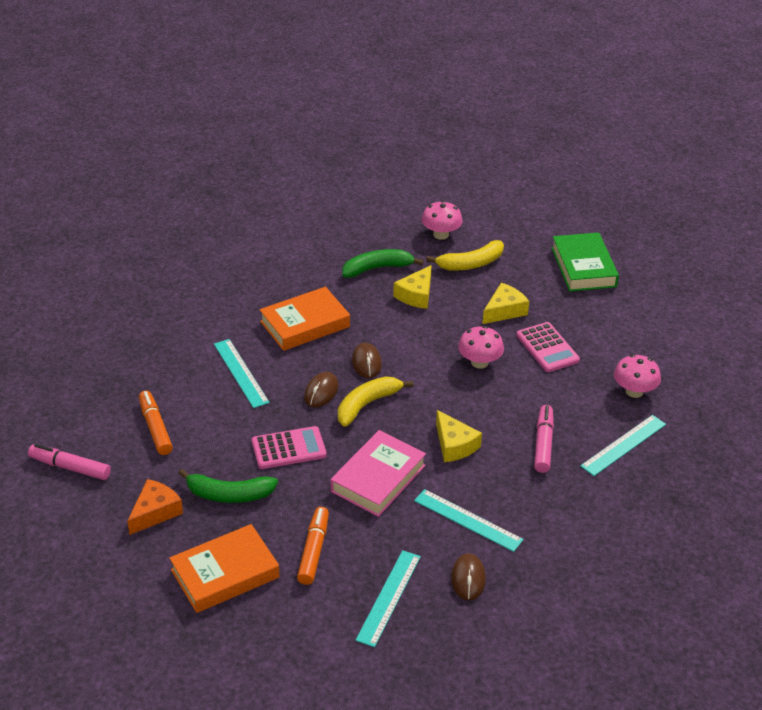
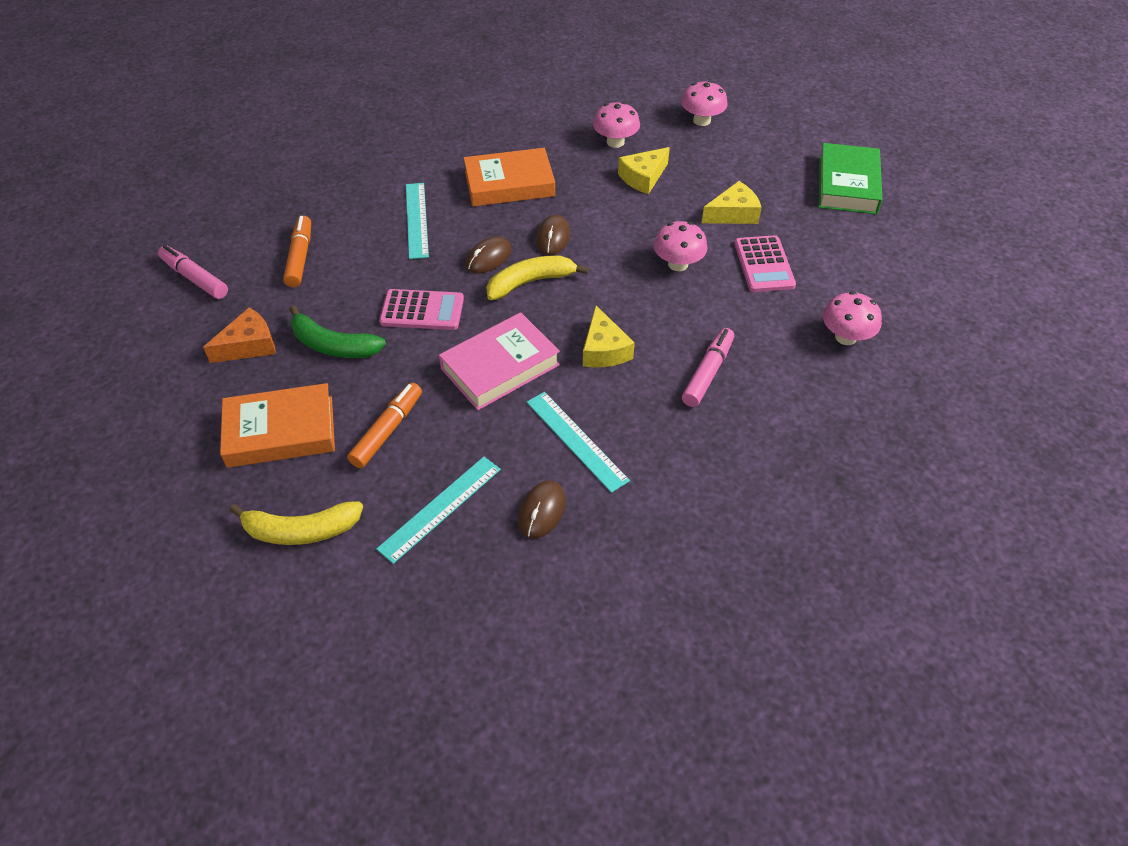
camera: 20 degrees right, 10 degrees up
green banana [342,249,424,278] -> pink mushroom [593,102,640,148]
yellow banana [426,240,504,271] -> yellow banana moved to [230,501,363,545]
turquoise ruler [580,415,666,476] -> none

